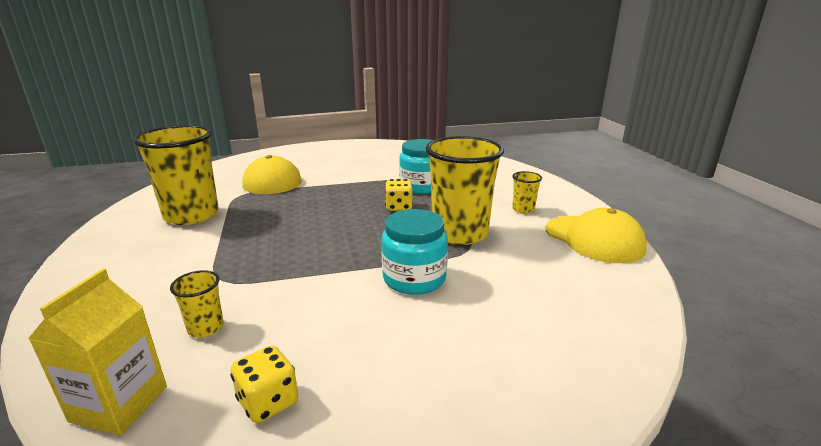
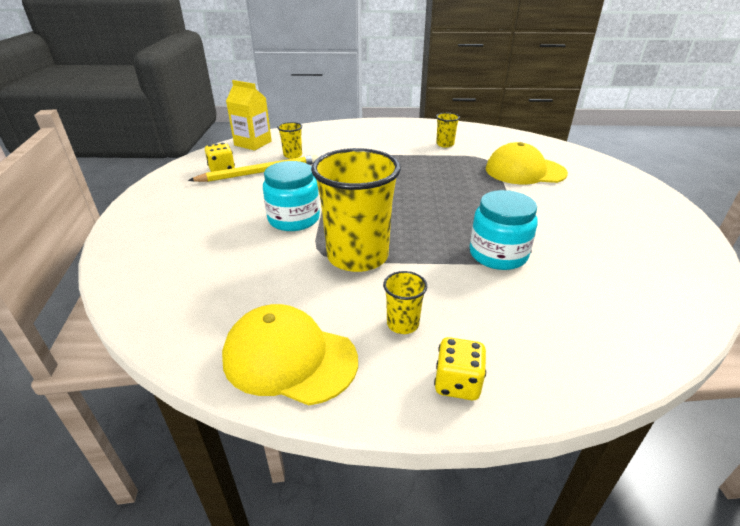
camera: 105 degrees right, 10 degrees up
yellow cup [133,125,219,225] -> yellow cup [436,113,460,148], size x0.44
yellow dice [385,179,413,211] -> yellow dice moved to [434,337,486,400]
yellow cap [546,208,647,263] -> yellow cap turned 45 degrees clockwise [222,304,358,406]
none -> yellow pencil [188,155,318,182]

